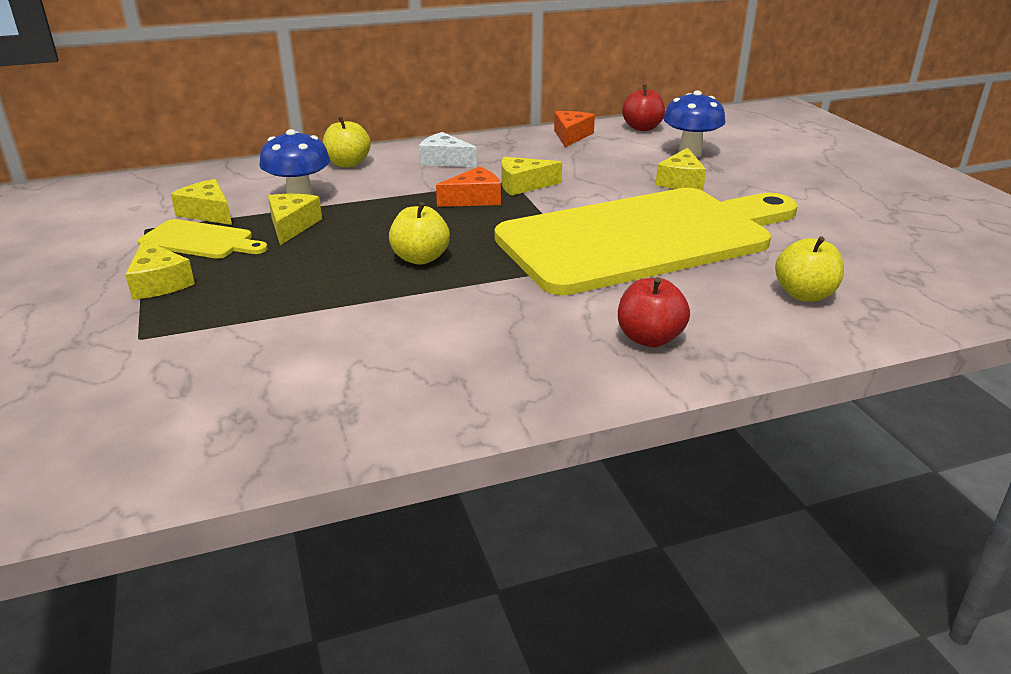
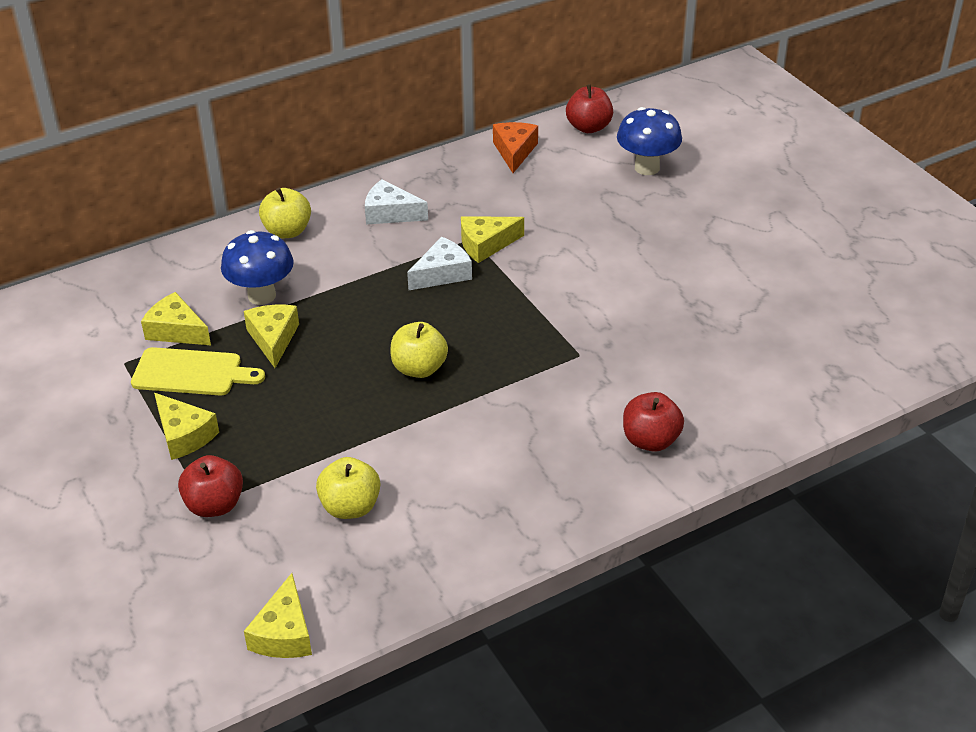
camera: 10 degrees left, 10 degrees up
orange cheese [436,167,501,207] -> white cheese [407,237,472,291]
yellow cutting board [494,188,798,295] -> none
yellow cheese [656,148,706,190] -> yellow cheese moved to [244,573,312,658]
yellow apple [775,236,844,302] -> yellow apple moved to [316,457,380,519]
none -> red apple [178,455,243,517]

